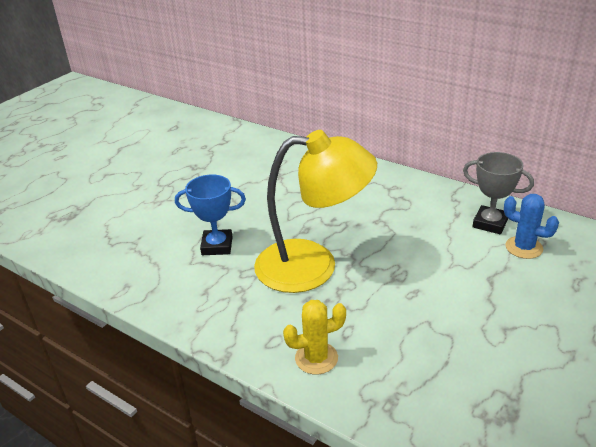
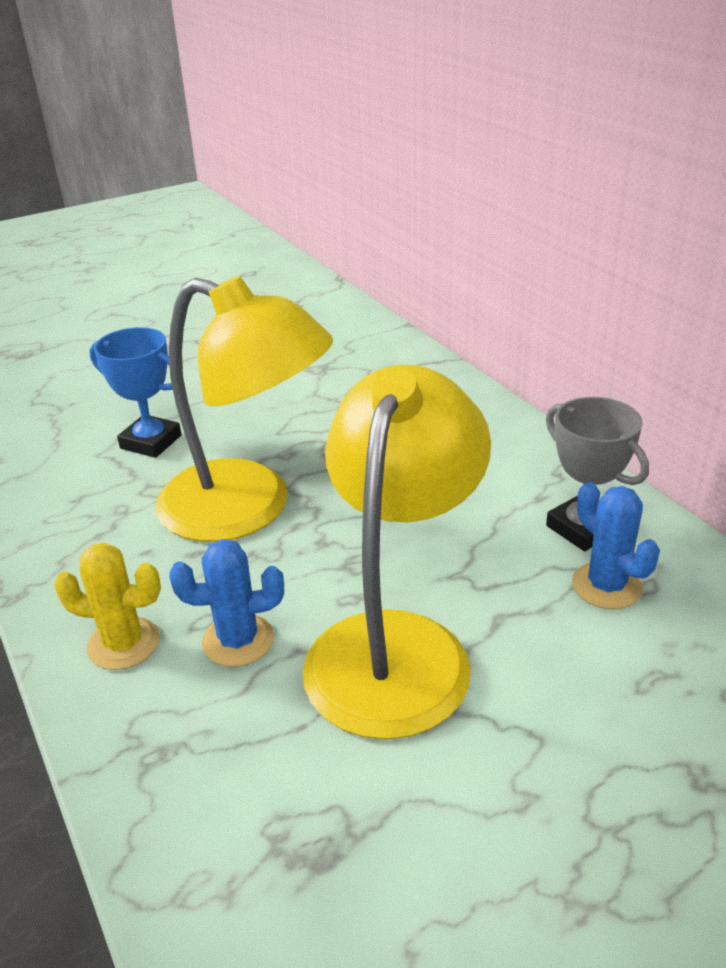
camera: 25 degrees right, 0 degrees up
none -> blue cactus [169,539,284,667]
none -> yellow lamp [303,365,491,740]

